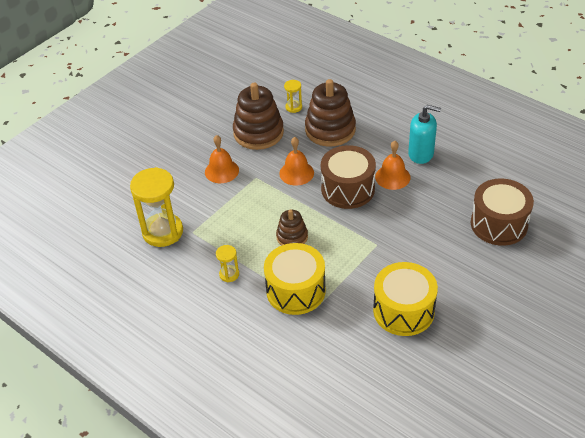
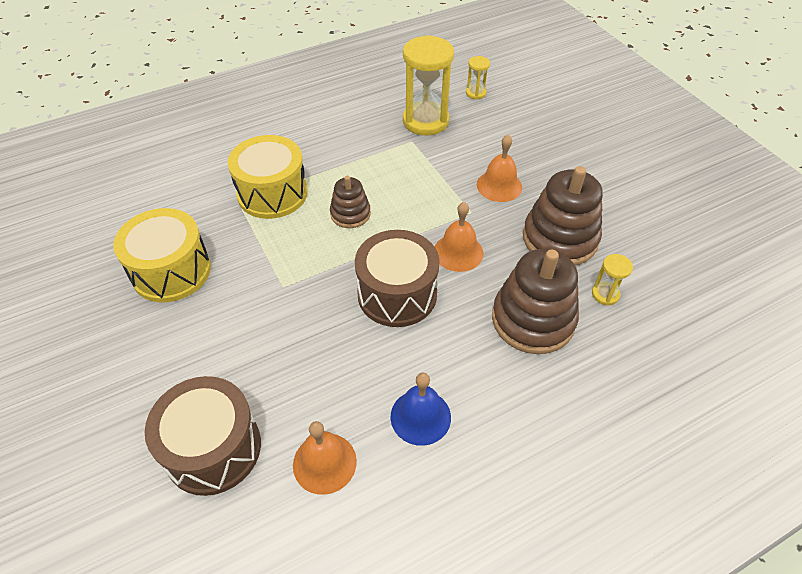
camera: 110 degrees right, 5 degrees up
yellow hourglass [216,245,239,282] -> yellow hourglass moved to [466,56,490,100]
orange bell [375,141,411,190] -> orange bell moved to [293,421,357,495]
turquoise soap dispenser [408,105,441,164] -> blue bell [391,373,451,446]

